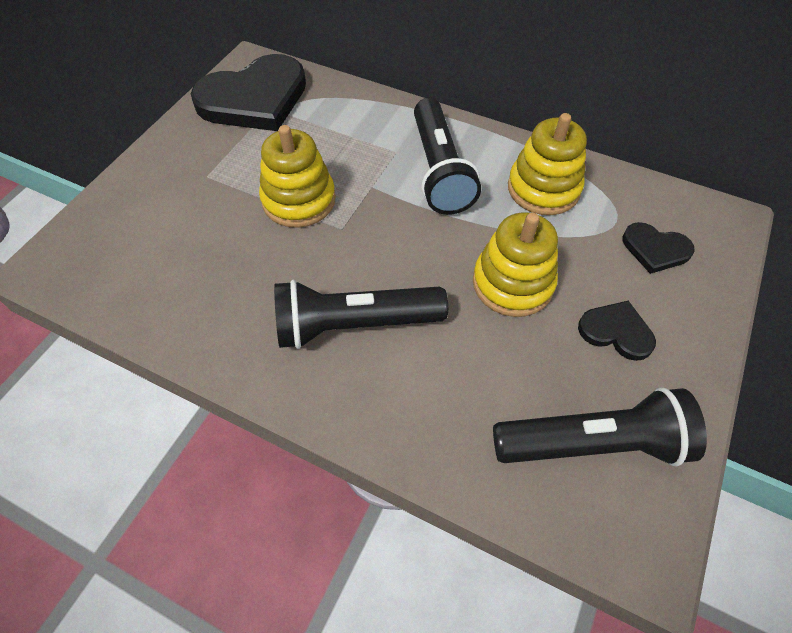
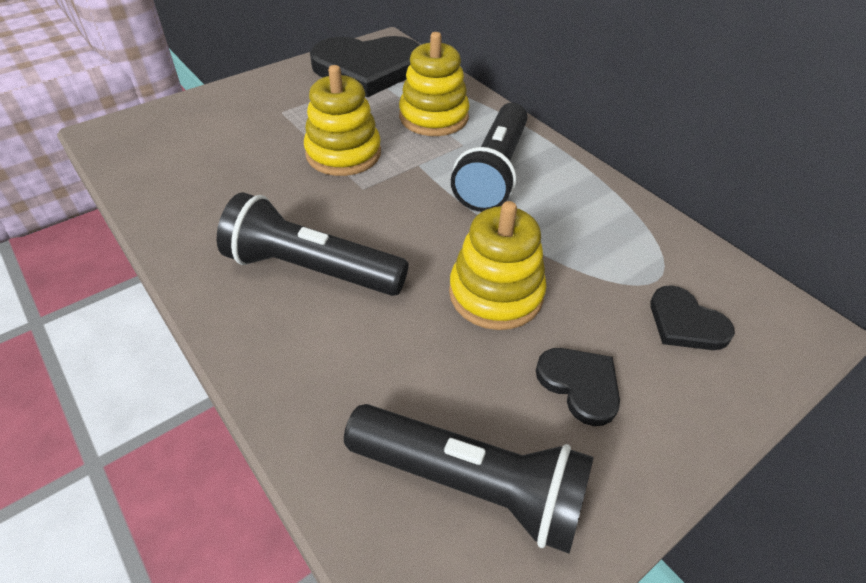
camera: 25 degrees right, 10 degrees down
yellow stacking toy [508,113,587,215] -> yellow stacking toy moved to [399,32,470,136]

